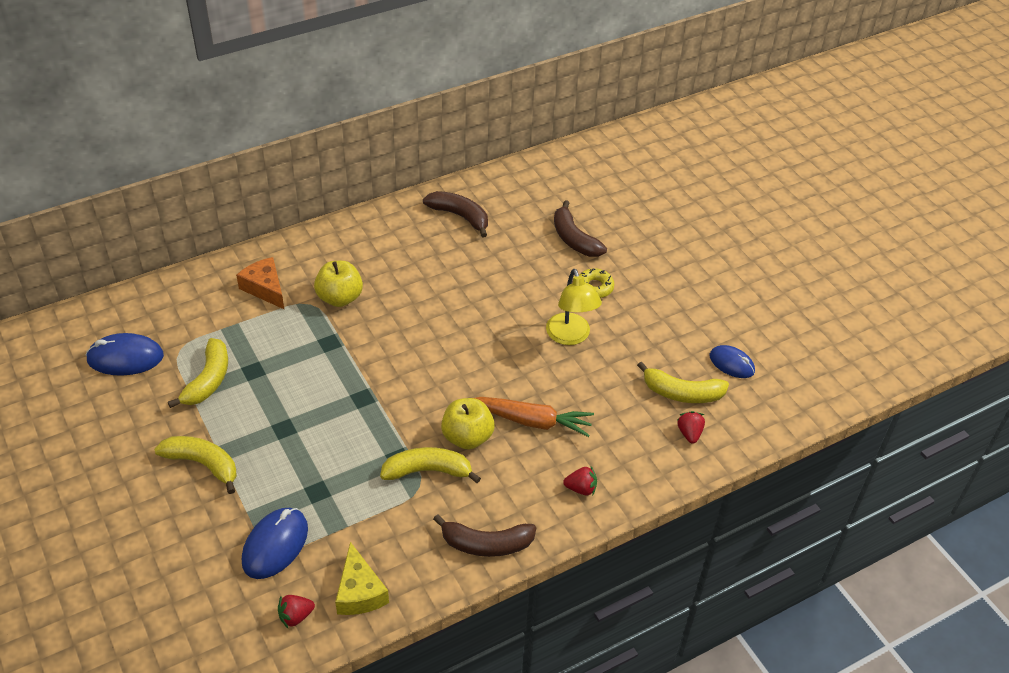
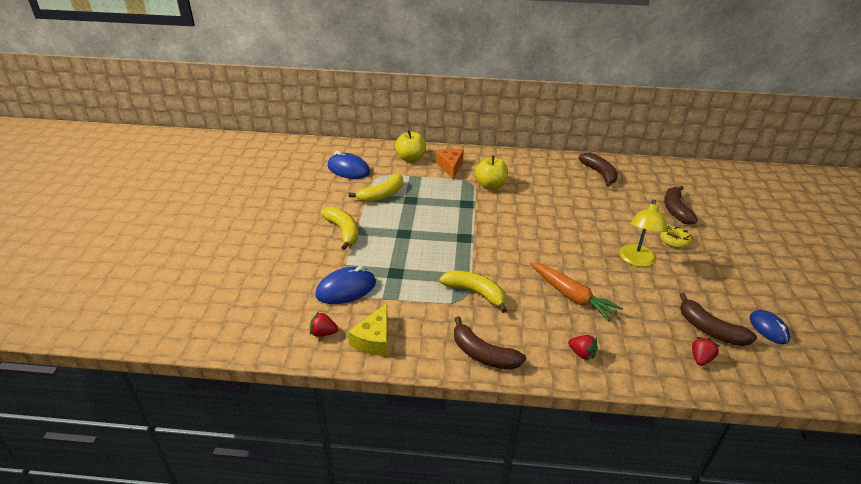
camera: 35 degrees right, 10 degrees down
yellow apple [441,398,495,450] -> yellow apple moved to [395,130,426,162]
yellow banana [637,361,729,403] -> brown banana [679,293,757,346]

